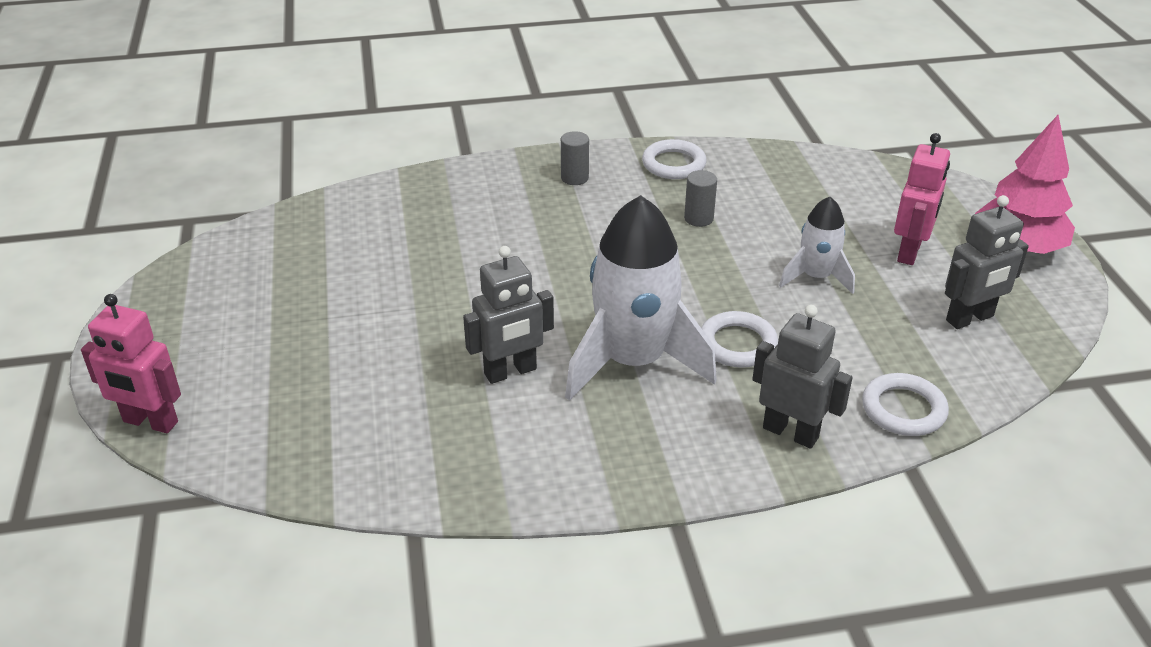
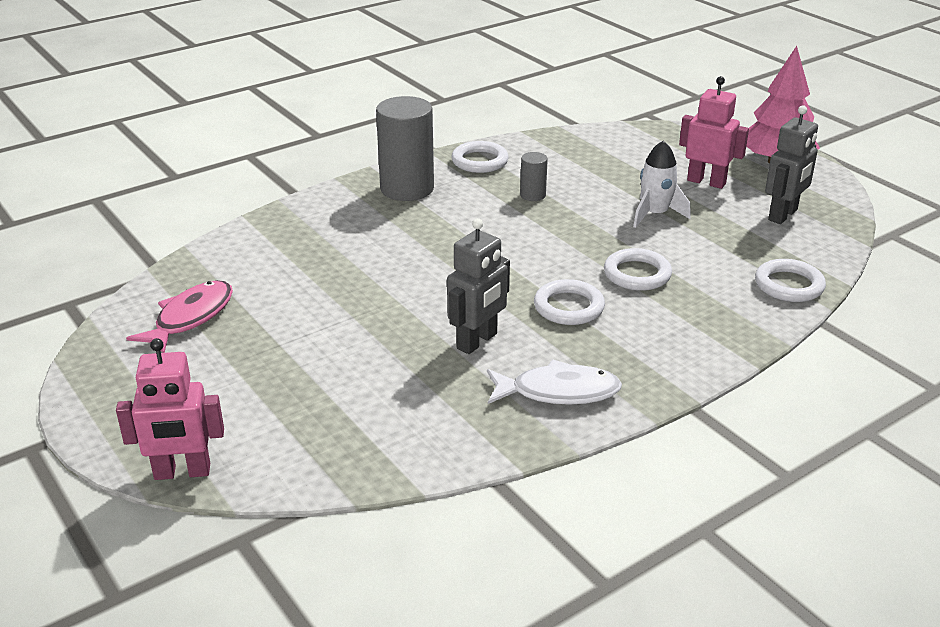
camera: 25 degrees left, 5 degrees down
grey cylinder [561,131,589,185] -> grey cylinder [376,96,434,201], size x2.11
white rocket [565,195,717,401] -> white ring [534,279,605,325]
grey robot [752,305,853,449] -> none
pink robot [894,133,950,265] -> pink robot turned 60 degrees counterclockwise [679,76,749,189]
none -> pink fish [126,280,233,353]
none -> white fish [487,359,622,405]

